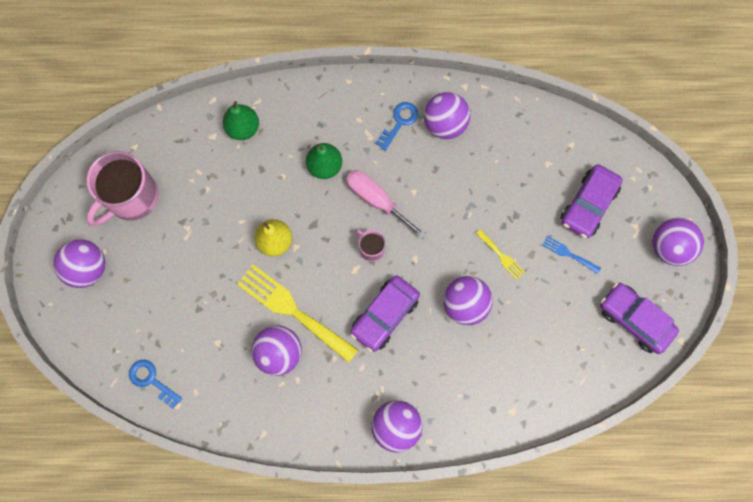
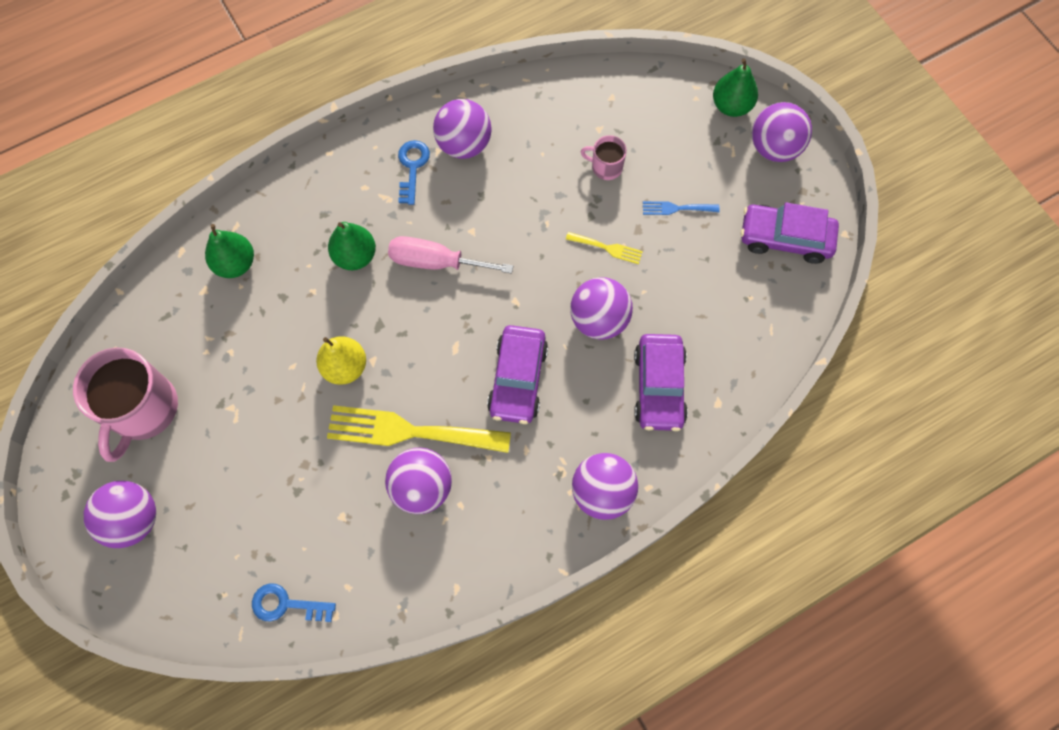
camera: 30 degrees left, 5 degrees down
pink mug [355,229,386,262] -> pink mug moved to [580,135,627,180]
purple car [561,164,623,238] -> purple car moved to [634,334,688,431]
none -> green pear [713,58,758,117]

